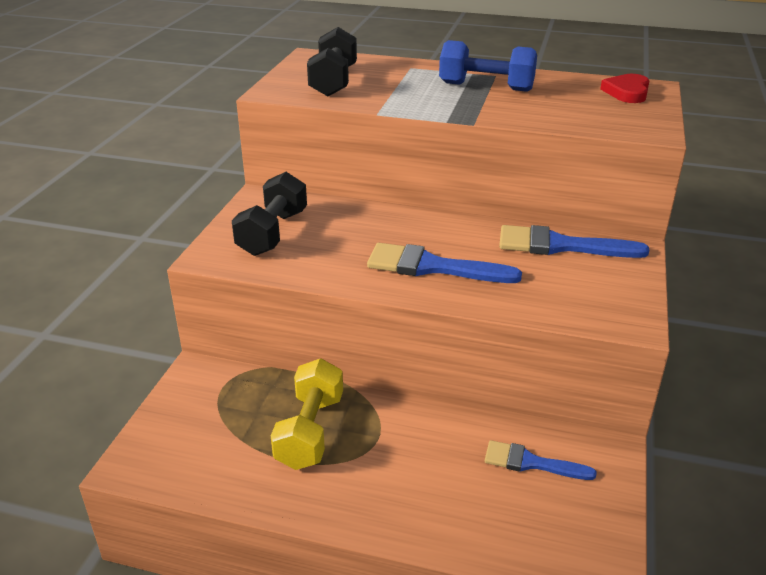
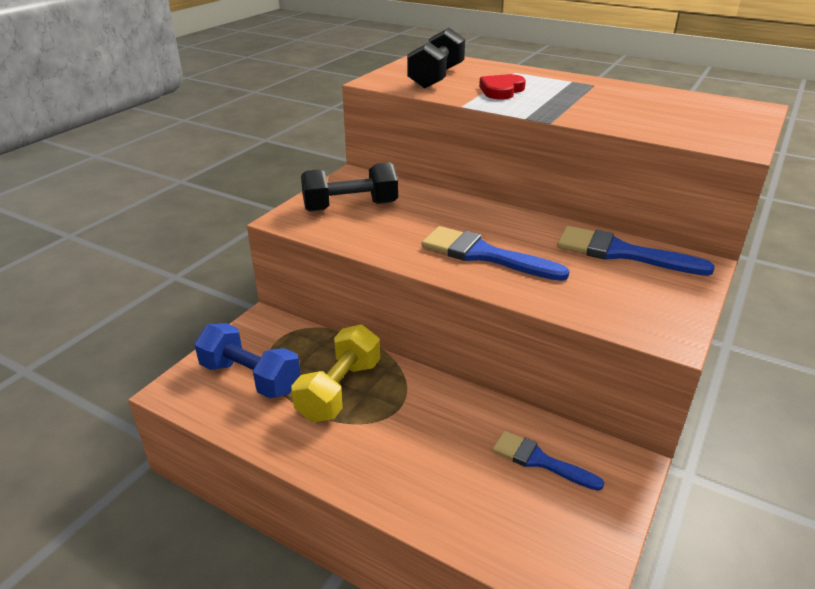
camera: 15 degrees right, 0 degrees up
black dumbbell [232,172,307,256] -> black dumbbell turned 45 degrees clockwise [301,162,398,212]
blue dumbbell [439,40,537,92] -> blue dumbbell moved to [194,323,301,398]
red heart [600,74,649,103] -> red heart moved to [479,74,526,99]

